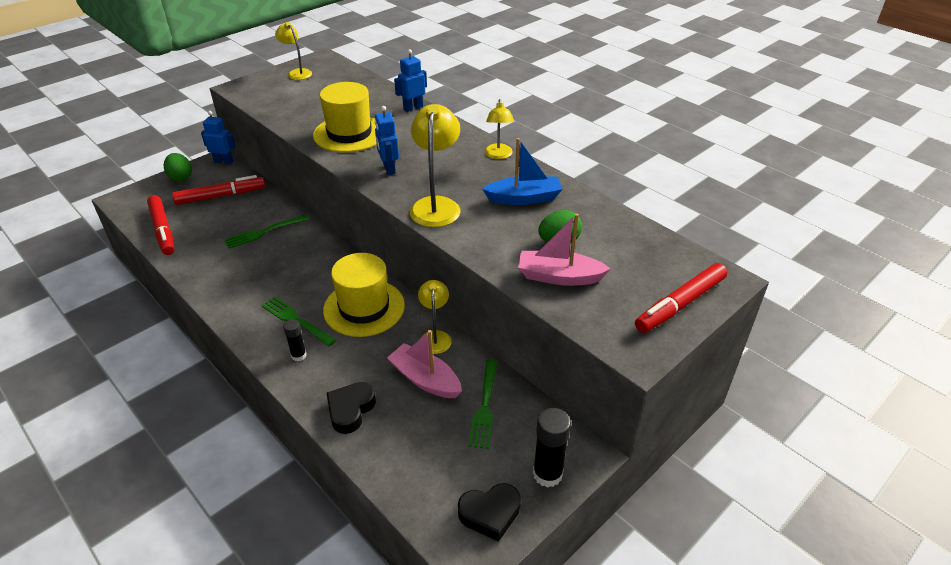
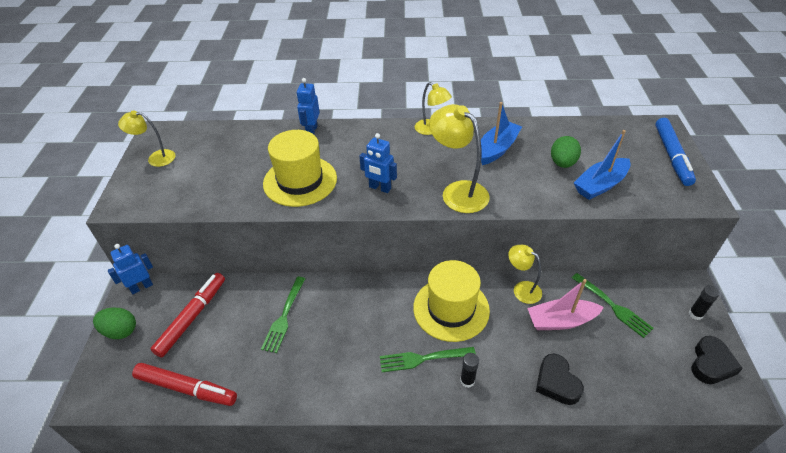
camera: 45 degrees left, 5 degrees up
pink boat [518,213,610,286] -> blue boat [574,130,631,200]
black glue stick [533,408,571,488] -> black glue stick [689,285,720,320], size x0.59
red marker [635,263,727,333] -> blue marker [655,118,696,186]

